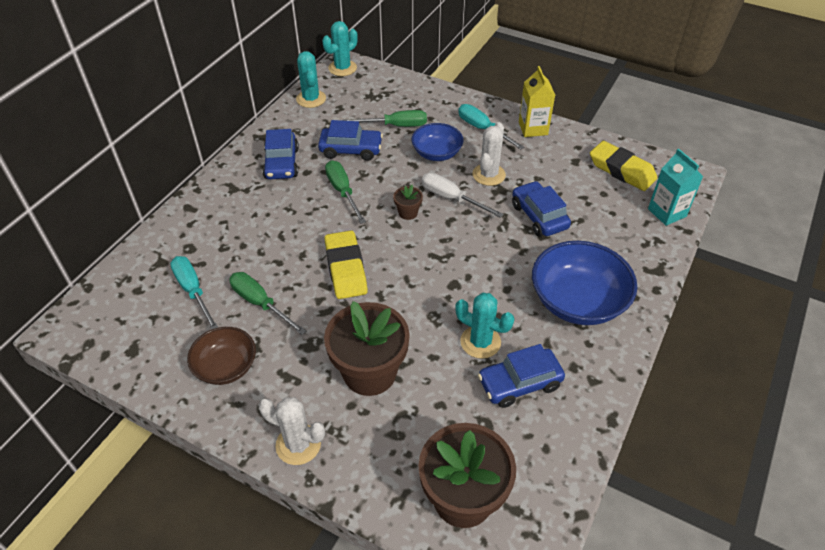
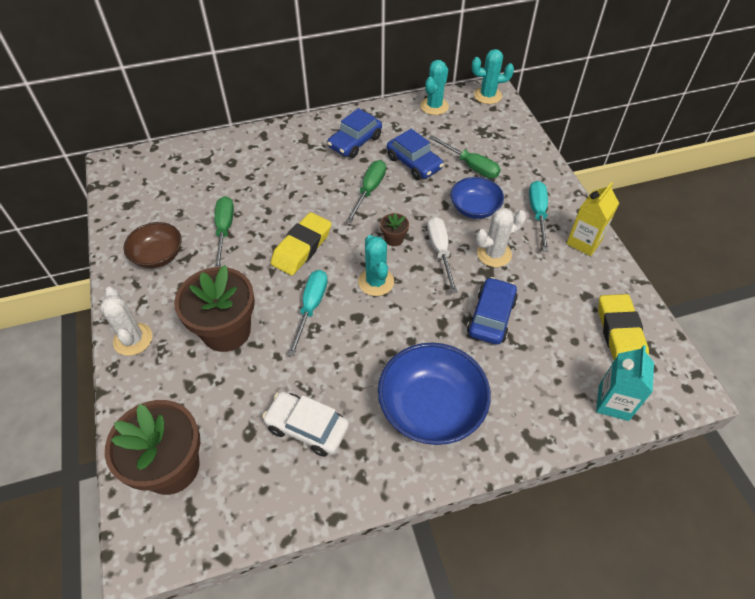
camera: 45 degrees right, 5 degrees up
turquoise screwdriver [170,256,218,329] -> turquoise screwdriver moved to [288,270,328,356]
turquoise cactus [455,293,514,359] -> turquoise cactus moved to [358,235,394,296]
blue car [478,344,565,408] -> white car [262,392,349,457]

